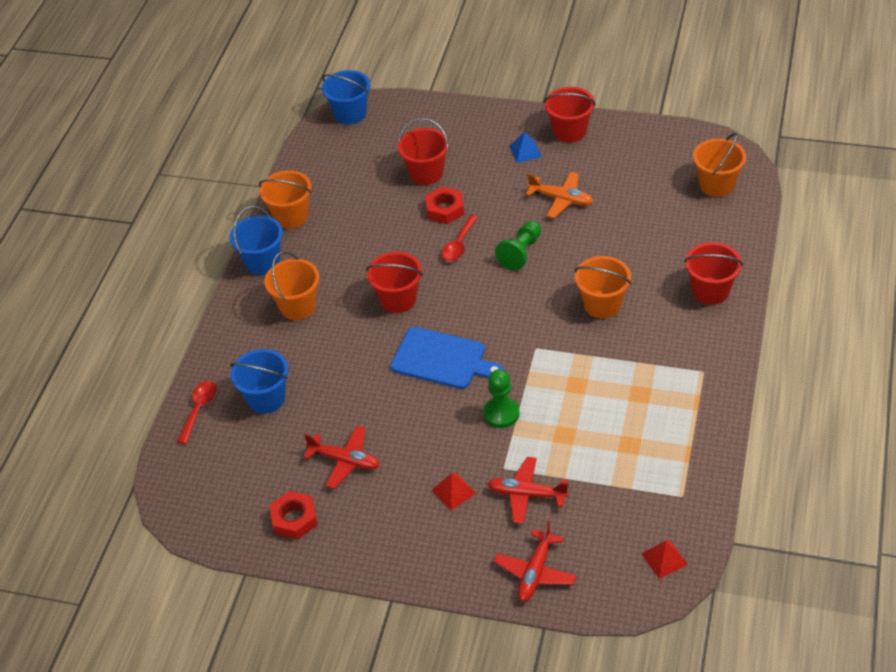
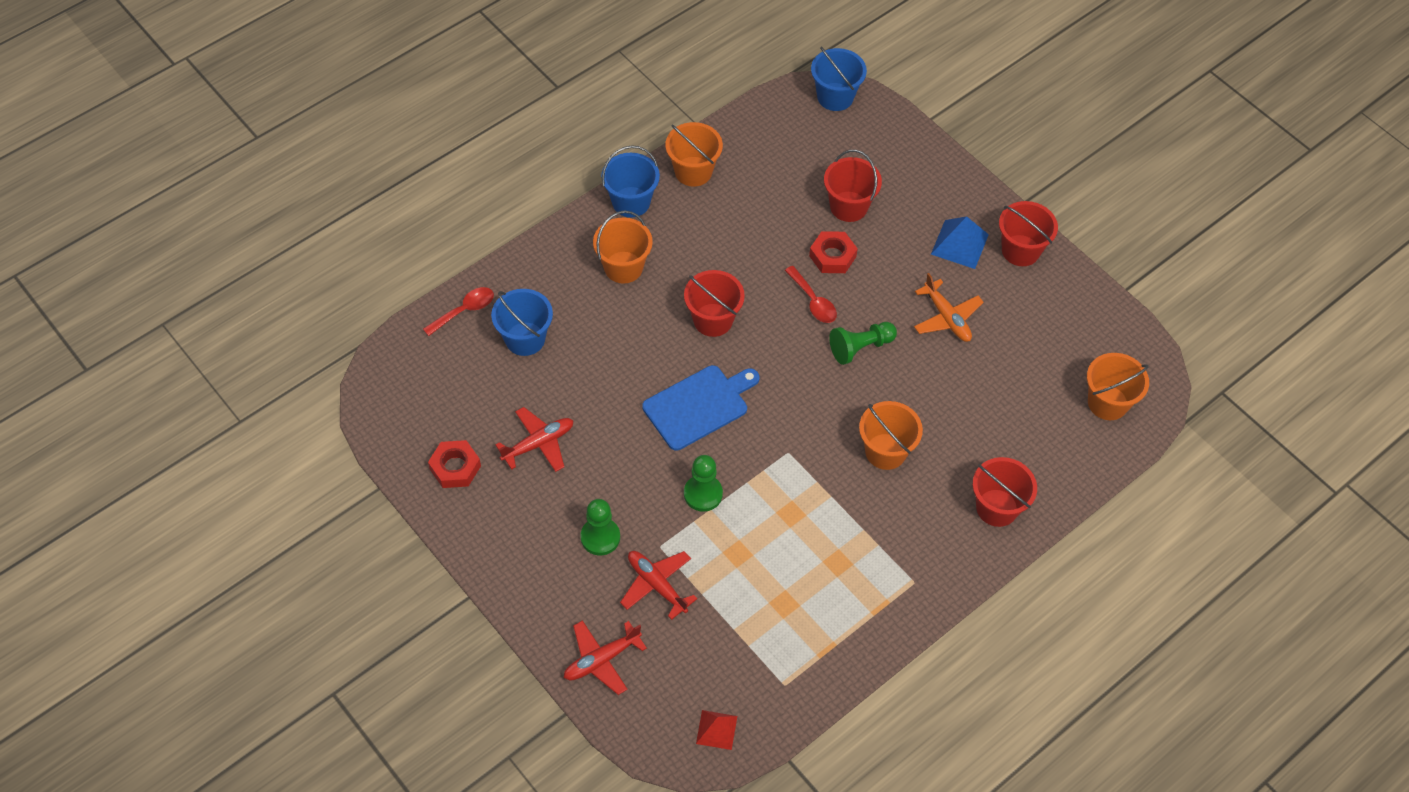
camera: 30 degrees right, 10 degrees up
red plane [303,425,380,488] -> red plane turned 90 degrees counterclockwise [496,407,573,472]
blue cutting board [390,327,504,389] -> blue cutting board turned 90 degrees counterclockwise [642,365,759,451]
red pyramid [432,473,476,510] -> green pawn [581,499,620,555]
red spoon [442,215,478,262] -> red spoon turned 90 degrees counterclockwise [785,266,837,323]
blue pyramid [509,132,542,163] -> blue pyramid [931,216,989,269], size x1.52

